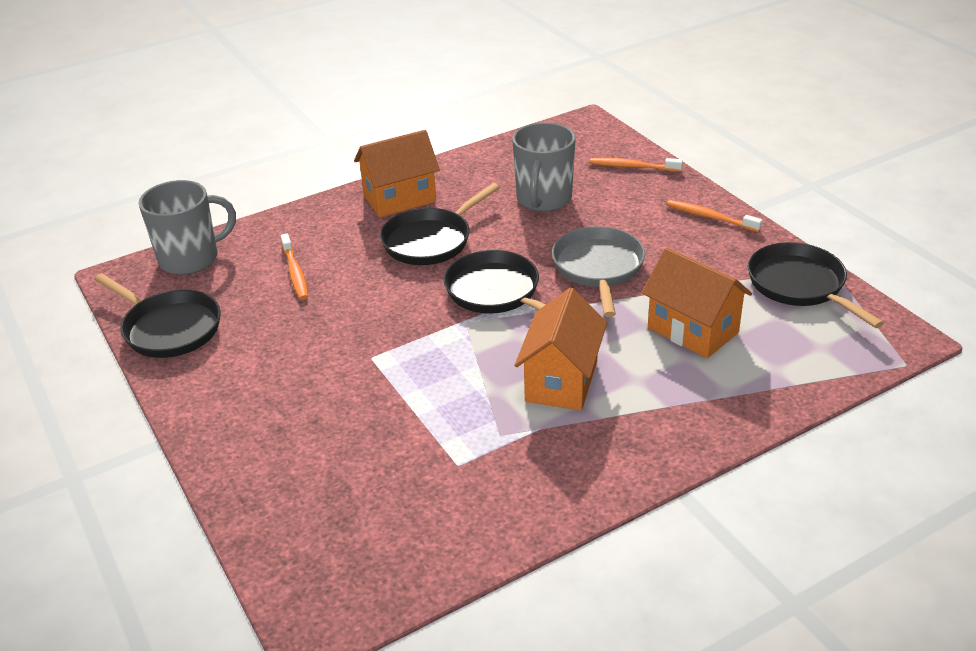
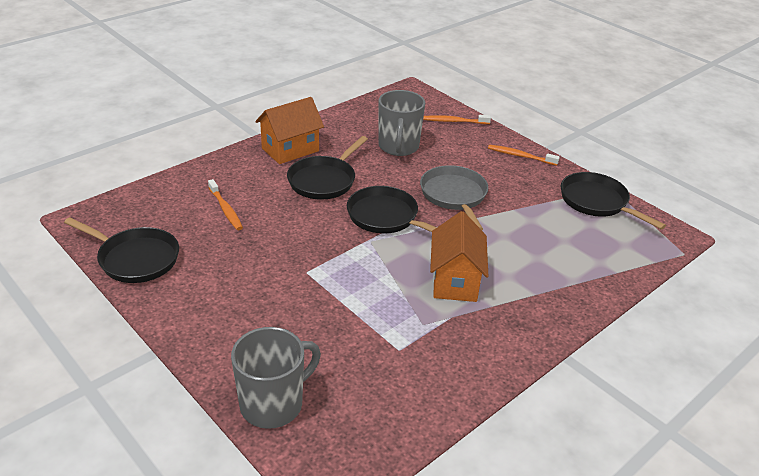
camera: 15 degrees left, 0 degrees up
grey mug [139,180,236,275] -> grey mug moved to [231,327,321,429]
orange house [642,247,752,358] -> none

